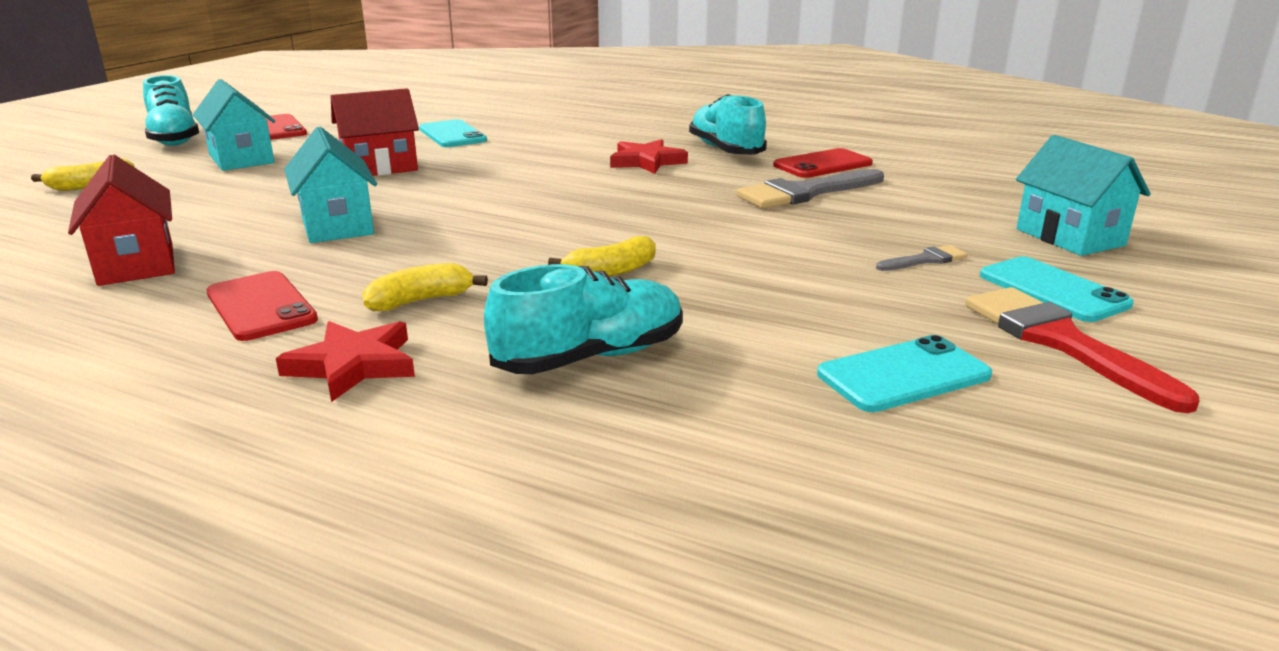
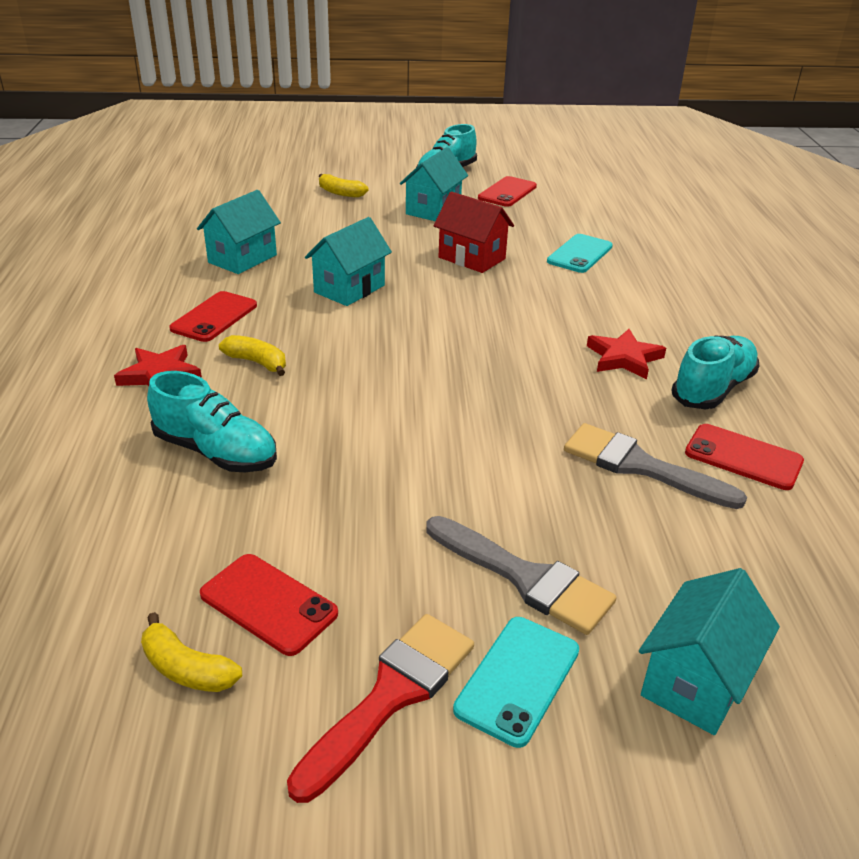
camera: 60 degrees right, 10 degrees up
red house [68,155,175,286] -> turquoise house [197,190,281,274]
yellow banana [548,236,656,277] -> yellow banana moved to [141,612,242,692]
turquoise phone [817,335,992,412] -> red phone [200,554,338,656]
grey brush [876,245,968,271] -> grey brush [426,516,617,635], size x2.03

